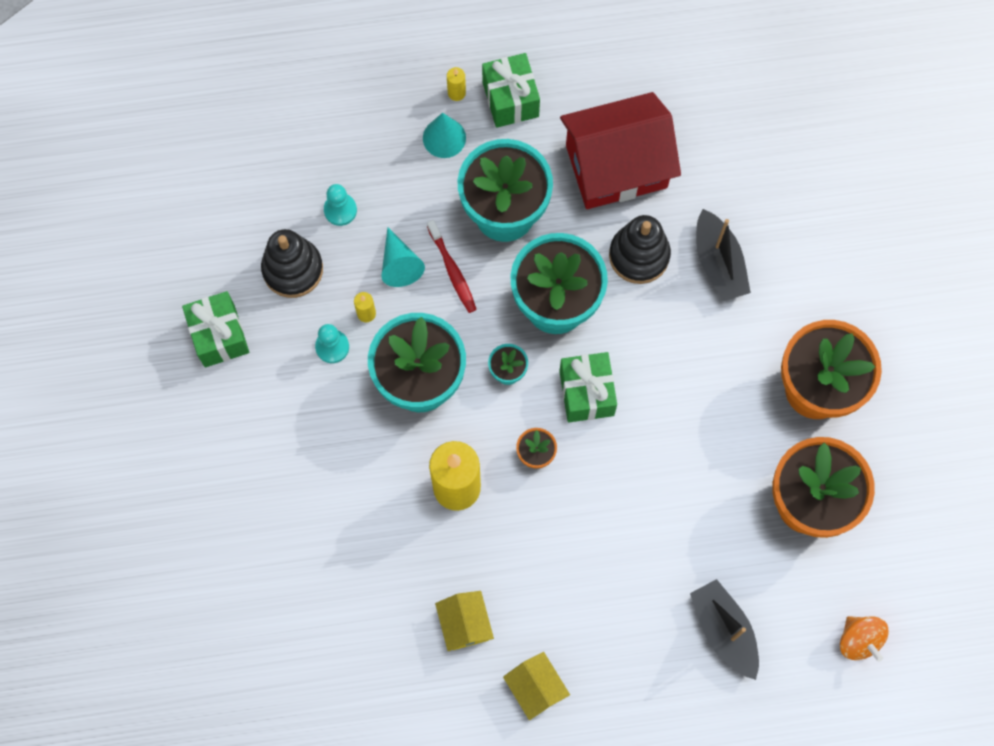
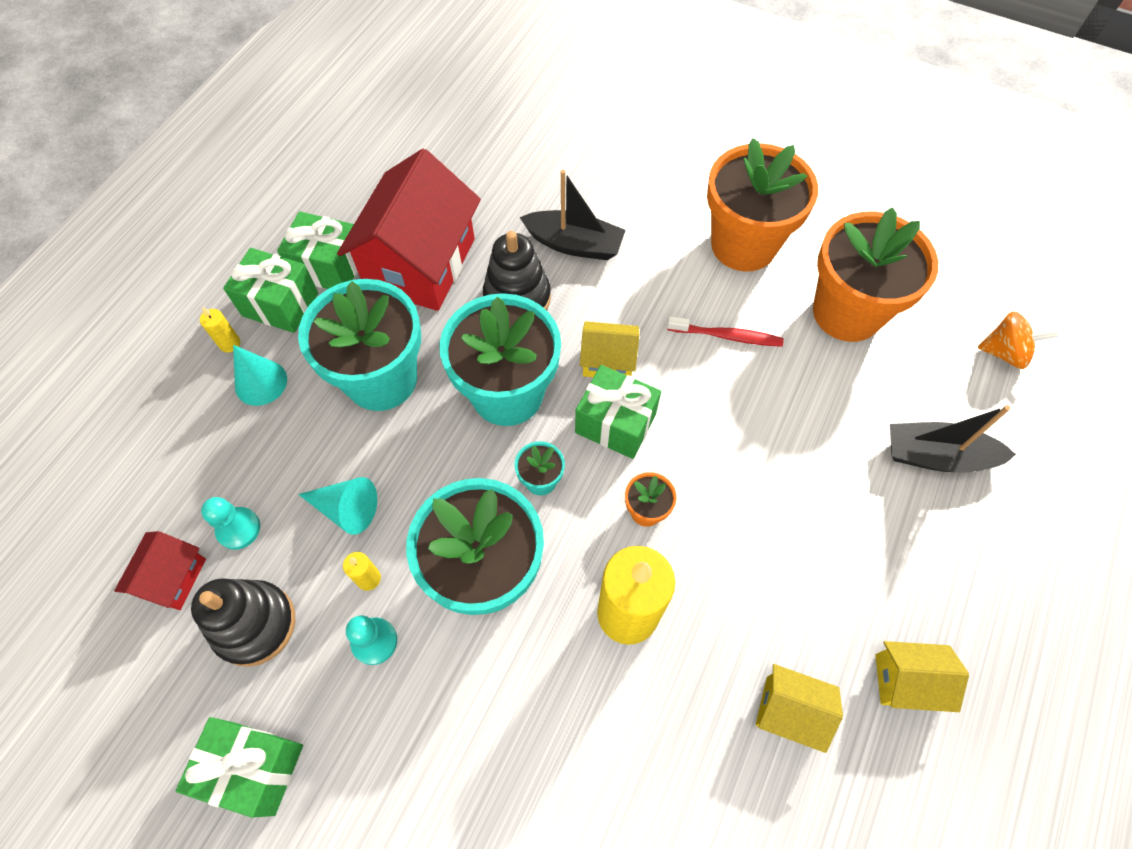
camera: 55 degrees left, 10 degrees down
red toothbrush [427,220,477,313] -> red toothbrush moved to [667,316,784,347]
none -> red house [114,531,206,610]
none -> green gift [277,211,358,289]
none -> yellow house [580,321,639,377]

